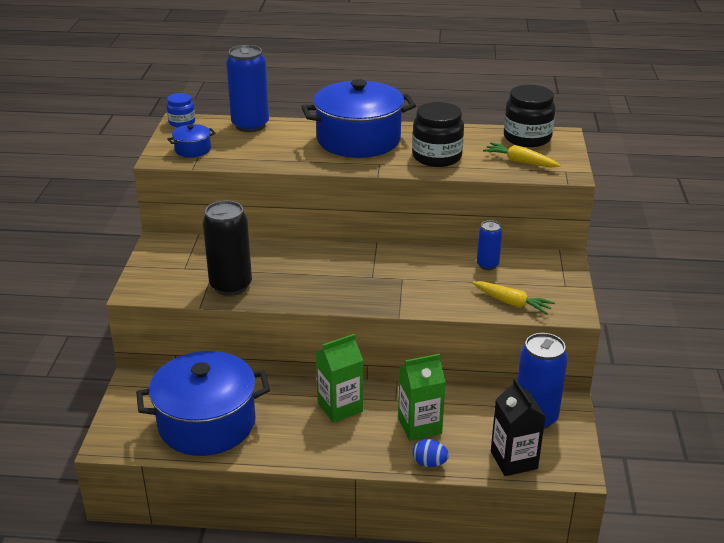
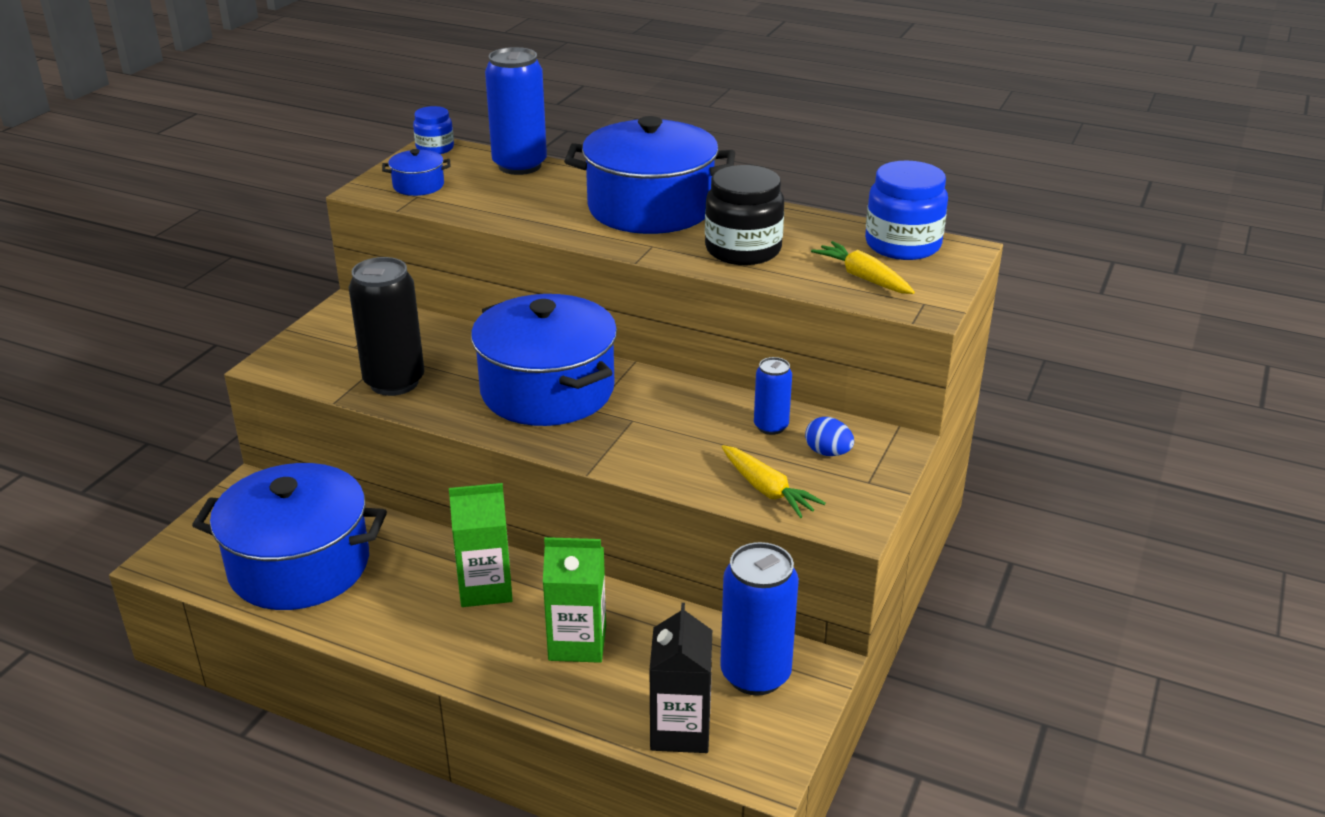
camera: 20 degrees right, 0 degrees up
blue egg [413,439,449,467] -> blue egg moved to [805,417,854,456]
black jar [504,85,555,147] -> blue jar [865,161,948,260]
none -> blue pot [471,294,617,426]

